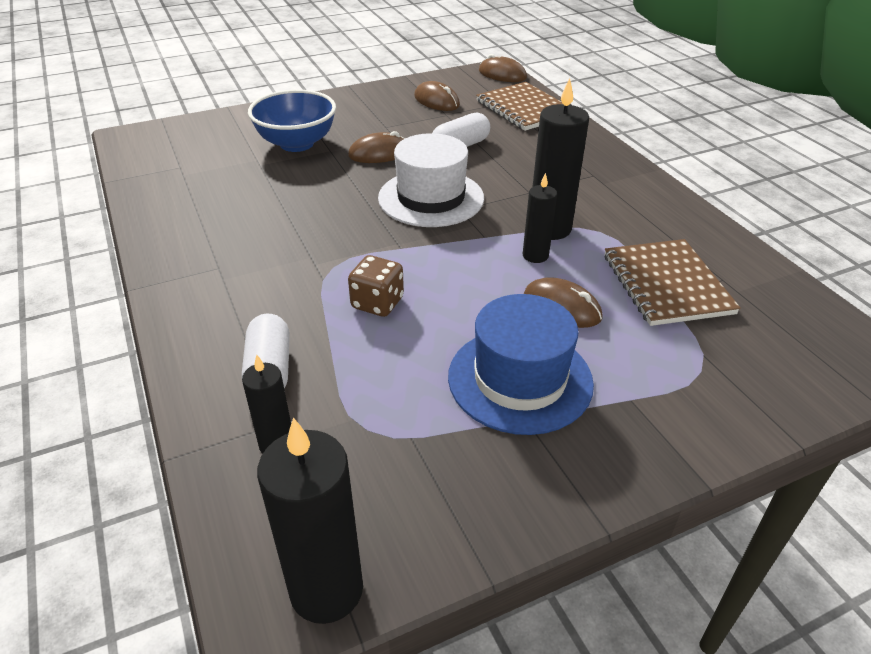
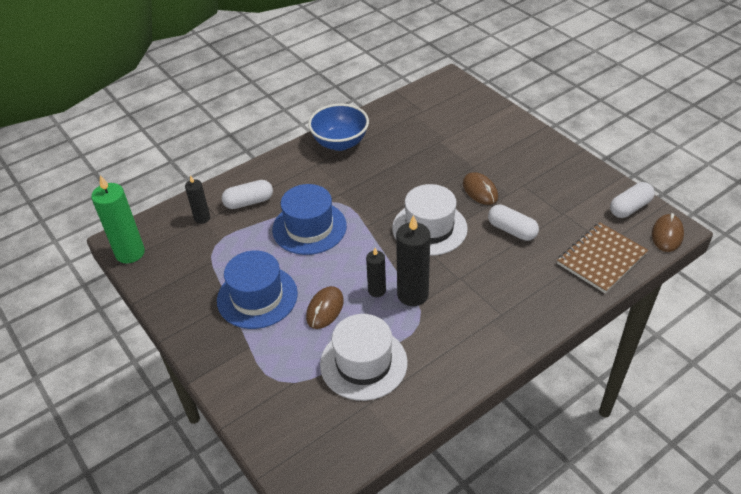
camera: 80 degrees right, 5 degrees up
blue bowl [248,90,336,152] -> blue bowl moved to [308,104,369,151]
black candle [257,418,363,624] -> green candle [91,175,145,263]
brown dice [348,255,404,317] -> blue hat [272,184,347,255]
brown mouse [414,81,460,111] -> none
brown notebook [605,239,741,326] -> white hat [320,314,408,401]
none -> white capsule [610,182,655,218]

